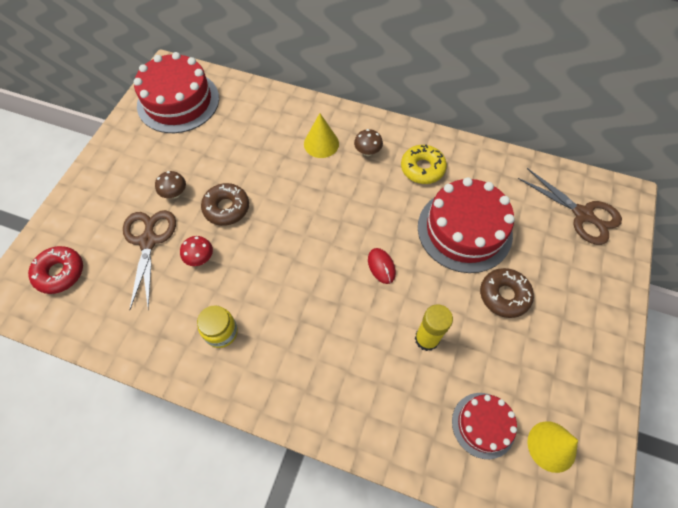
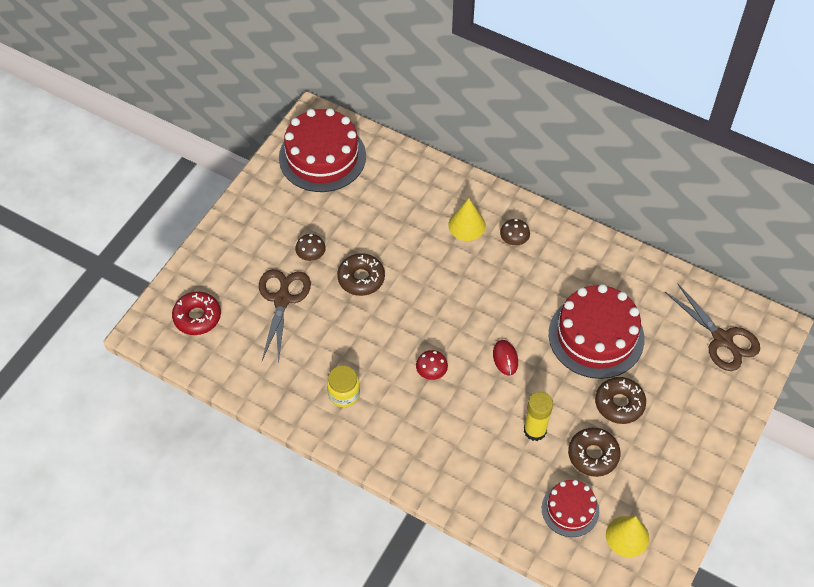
camera: 10 degrees right, 5 degrees down
red mushroom [180,236,213,266] -> red mushroom moved to [416,350,448,380]
yellow donut [401,144,447,184] -> none
none -> brown donut [568,428,620,477]

